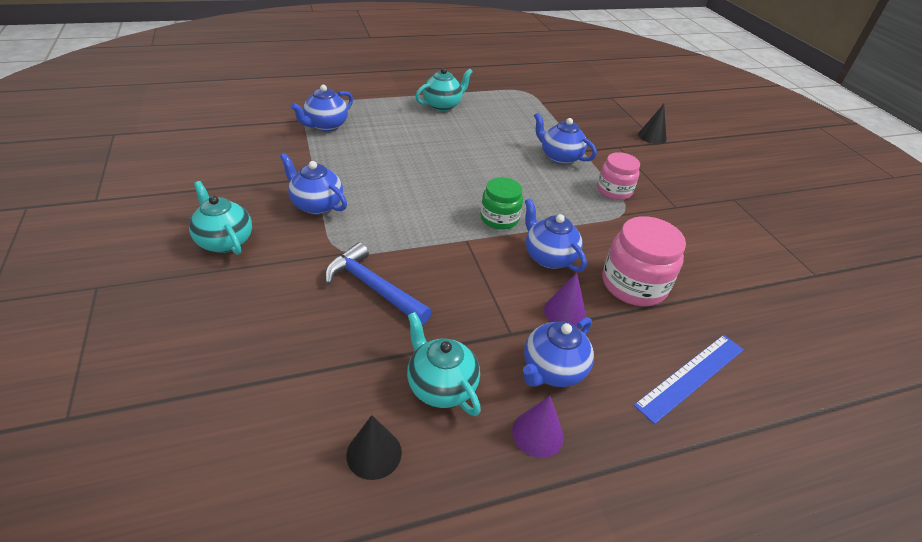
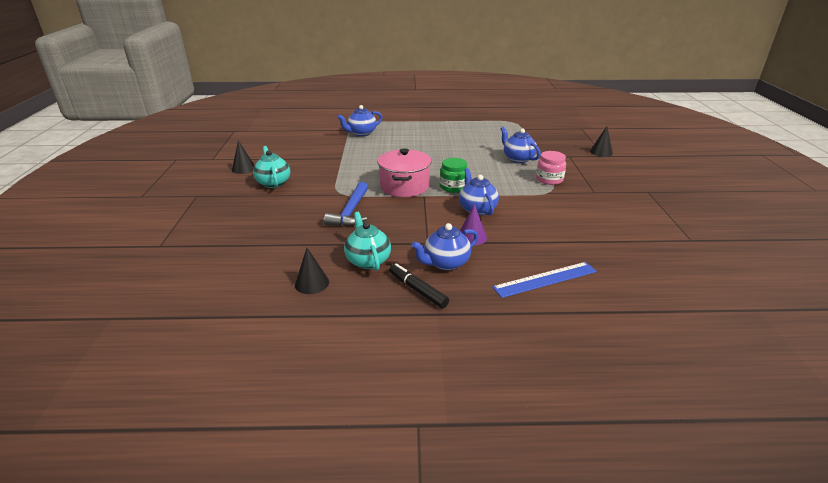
camera: 20 degrees right, 10 degrees down
blue teapot [280,153,347,214] -> none
blue hammer [325,242,432,325] -> blue hammer turned 135 degrees counterclockwise [324,182,368,227]
turquoise teapot [415,68,473,111] -> none
purple cone [512,396,564,458] -> black marker [389,263,449,308]
pink jar [602,216,686,306] -> none
none -> black cone [232,141,255,174]
none -> pink pot [377,148,431,197]

